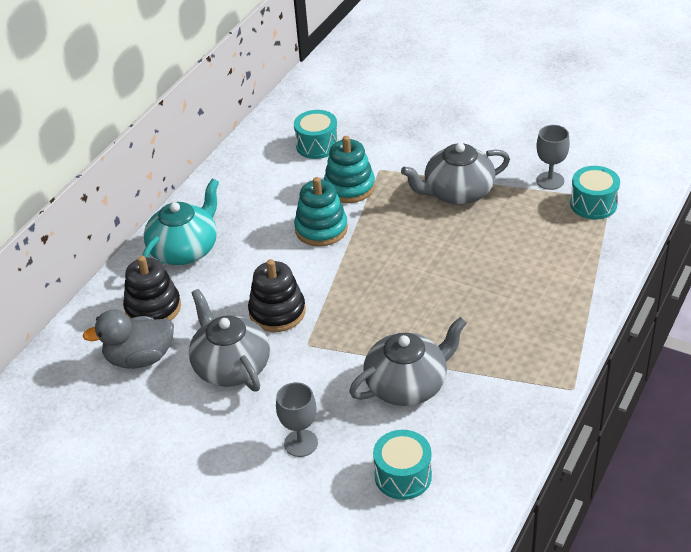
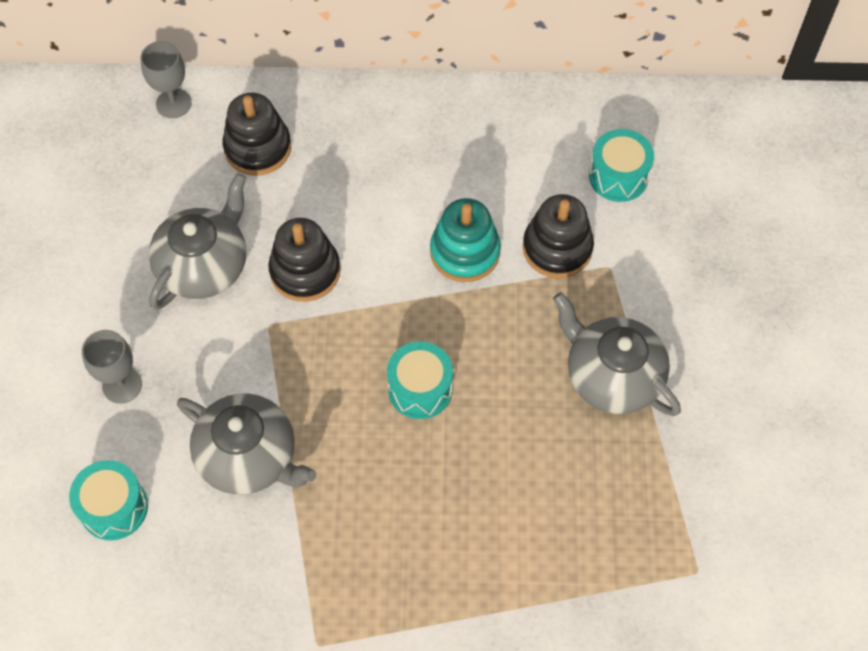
camera: 60 degrees right, 20 degrees up
grey duck [82,310,174,369] -> none
turquoise teapot [142,179,219,265] -> none
turquoise stacking toy [324,136,375,203] -> black stacking toy [523,194,594,278]
grey goblet [536,125,570,190] -> grey goblet moved to [140,41,192,118]
turquoise drum [570,166,620,220] -> turquoise drum moved to [387,341,453,419]

